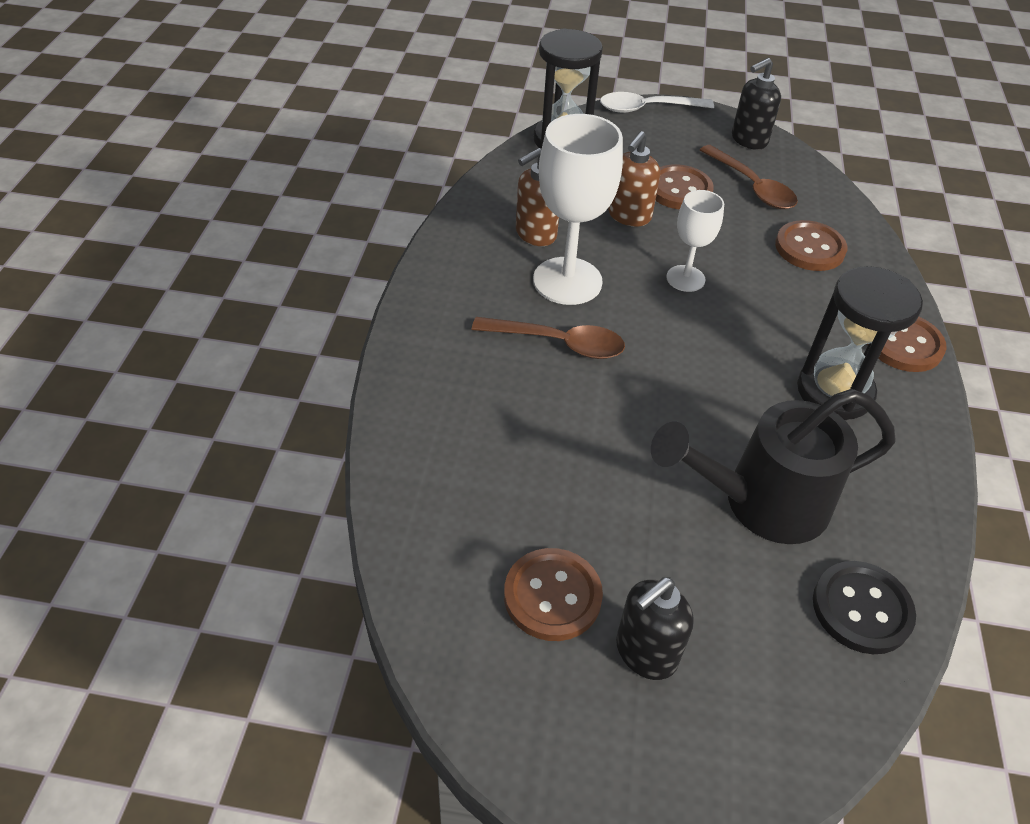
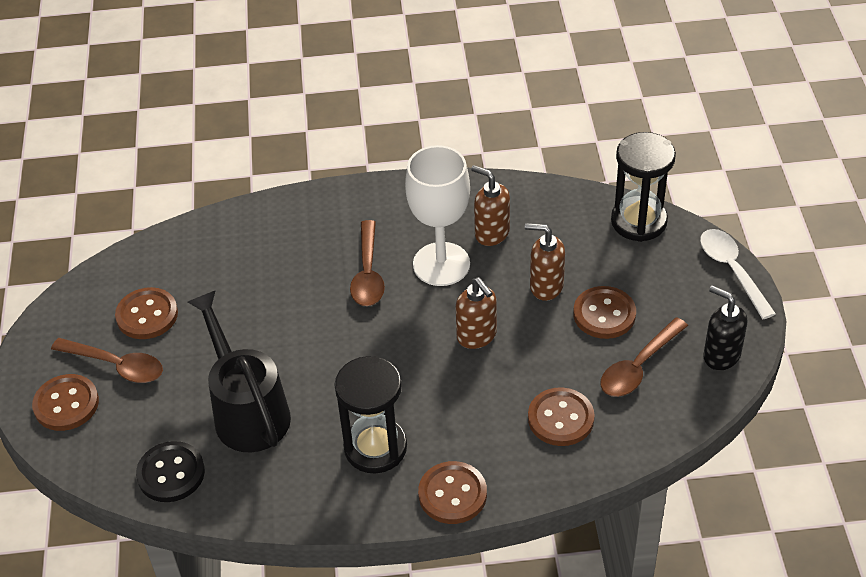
camera: 80 degrees right, 0 degrees up
black soap dispenser [616,577,694,680] -> brown spoon [51,338,163,383]
white goblet [666,190,724,292] -> brown soap dispenser [456,277,497,349]
none -> brown button [32,374,99,431]

